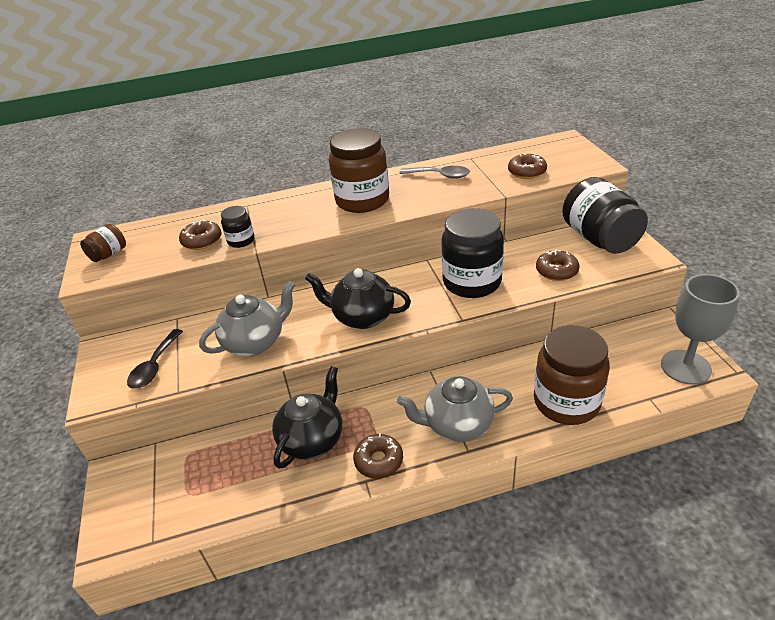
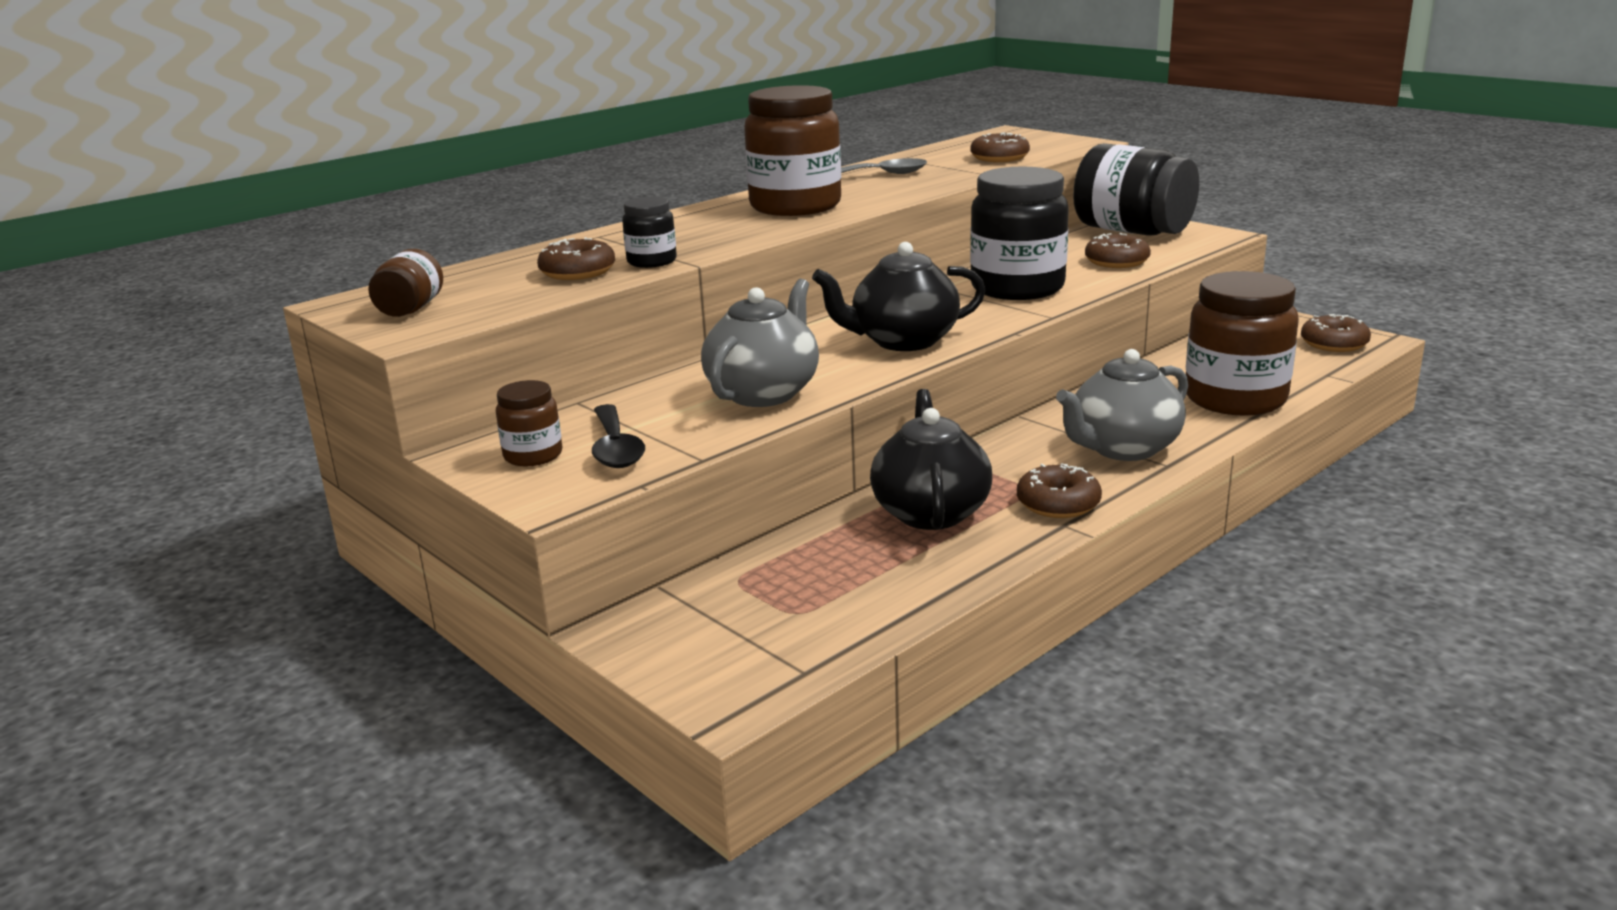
camera: 30 degrees left, 15 degrees down
grey goblet [661,274,740,385] -> brown donut [1301,314,1371,352]
none -> brown jar [496,380,562,466]

